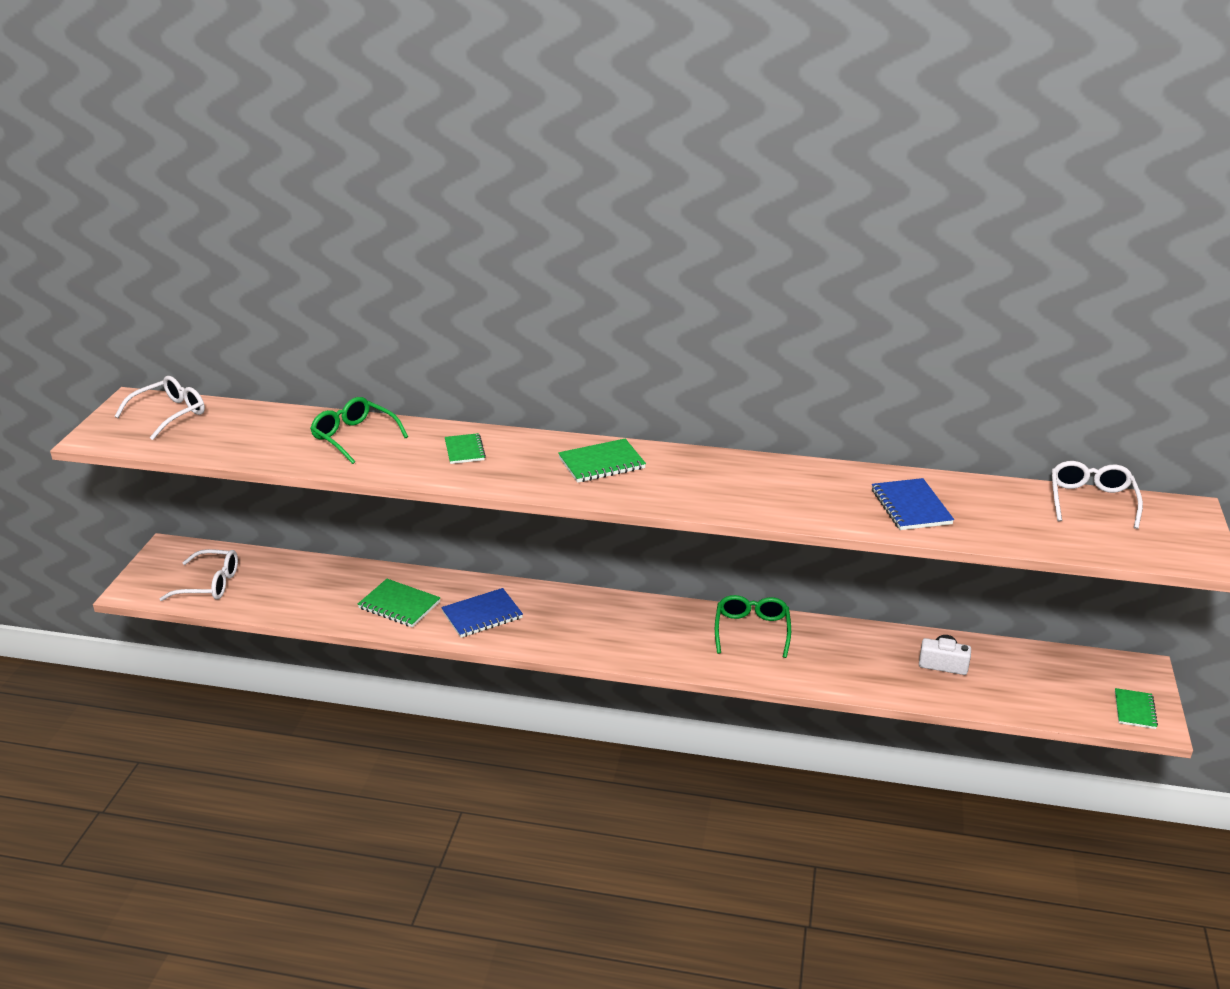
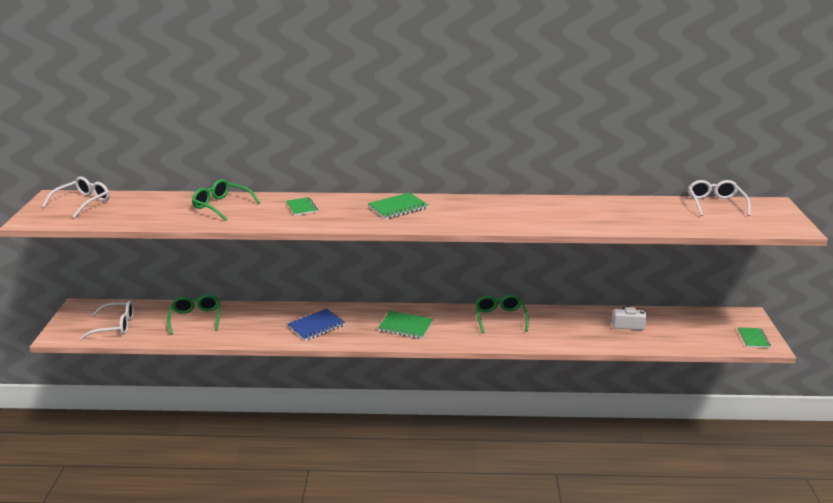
camera: 10 degrees left, 5 degrees down
green notebook [358,579,441,627] -> green notebook moved to [378,311,433,339]
blue notebook [872,478,954,530] -> none
none -> green glasses [167,295,220,335]

